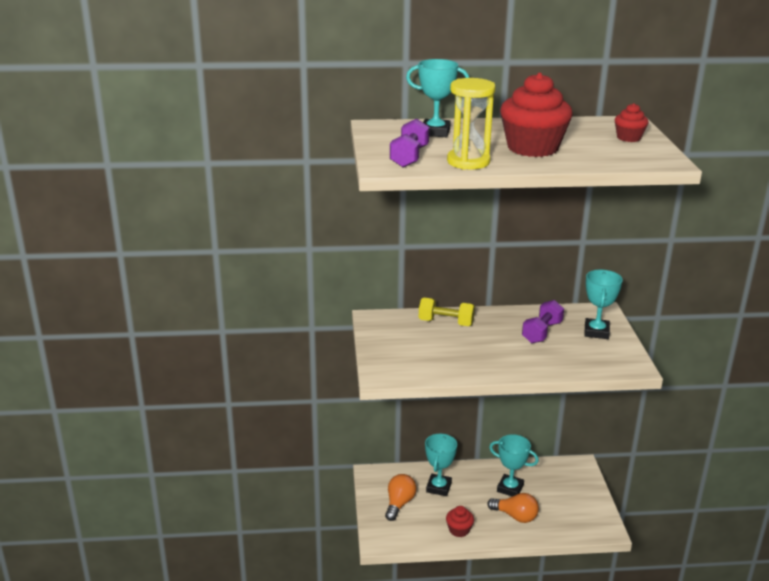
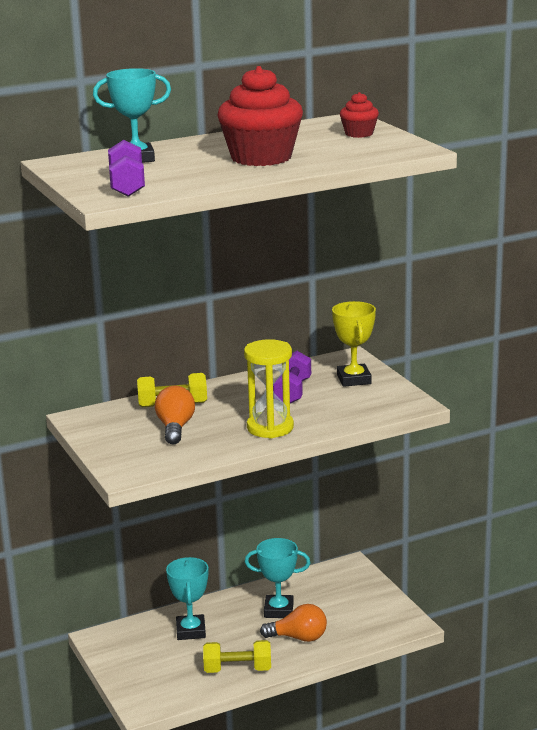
camera: 20 degrees left, 5 degrees down
orange light bulb [385,474,416,521] -> orange light bulb moved to [155,386,195,445]
red cupcake [446,506,474,537] -> yellow dumbbell [203,640,271,673]
yellow hourglass [447,78,496,170] -> yellow hourglass moved to [244,339,294,439]
turquoise trophy [584,269,623,339] -> yellow trophy [332,301,376,387]

